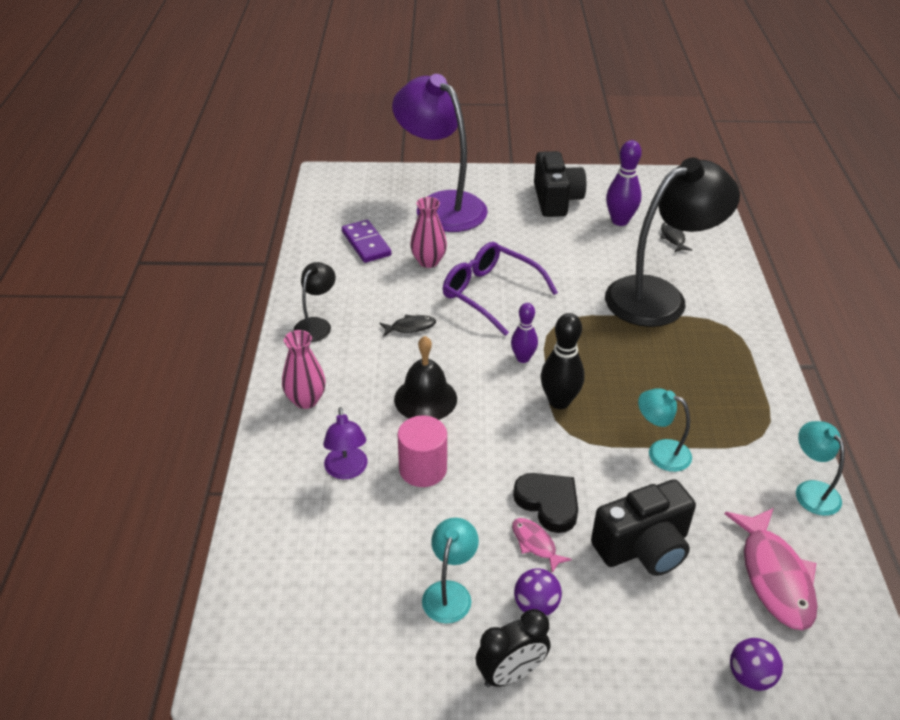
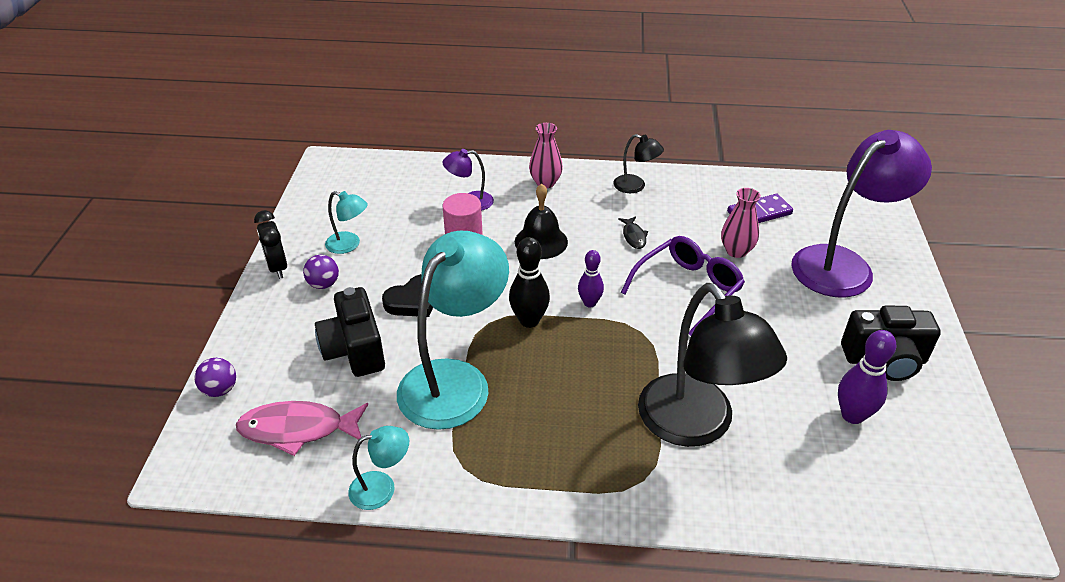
camera: 95 degrees right, 0 degrees up
pink fish [512,518,572,573] -> none
turquoise lamp [638,388,692,472] -> turquoise lamp [397,231,509,430], size x2.22
black fish [660,222,692,253] -> none

